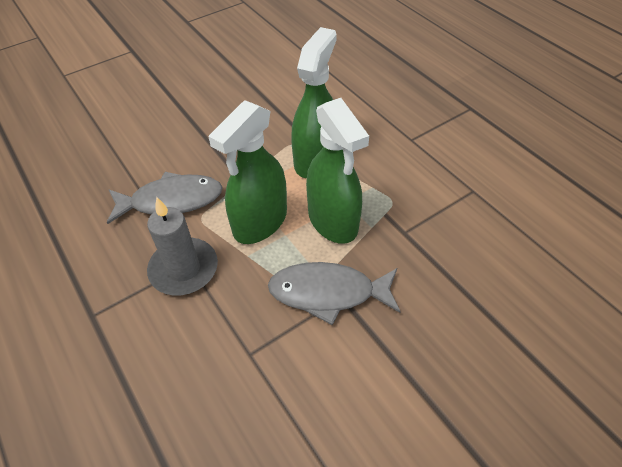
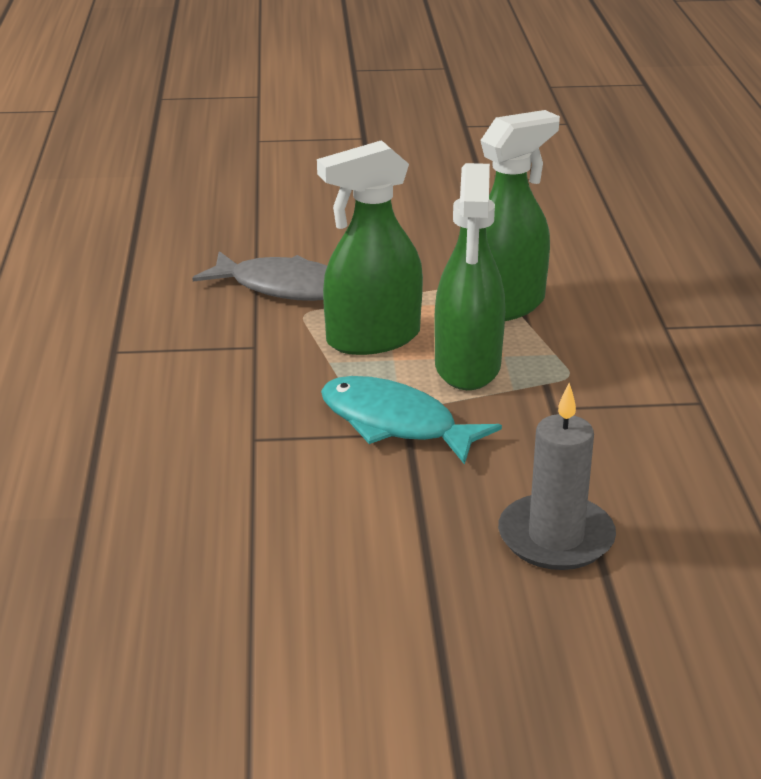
camera: 30 degrees right, 20 degrees down
grey candle [147,197,218,295] -> grey candle moved to [498,383,616,570]
grey fish [268,262,401,325] -> turquoise fish [321,376,502,465]

